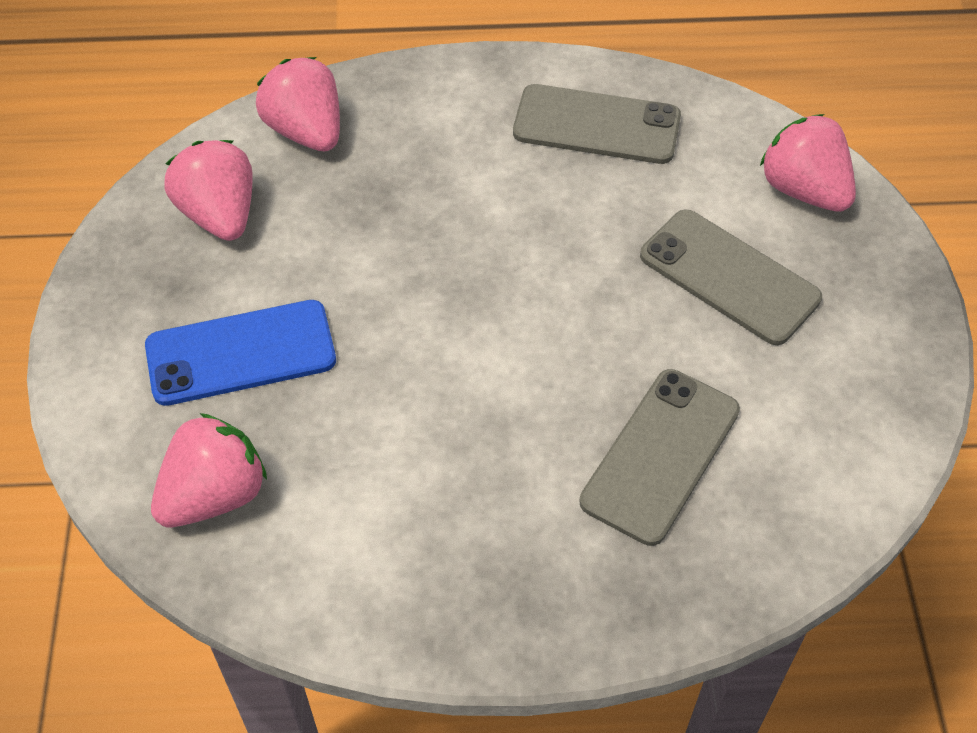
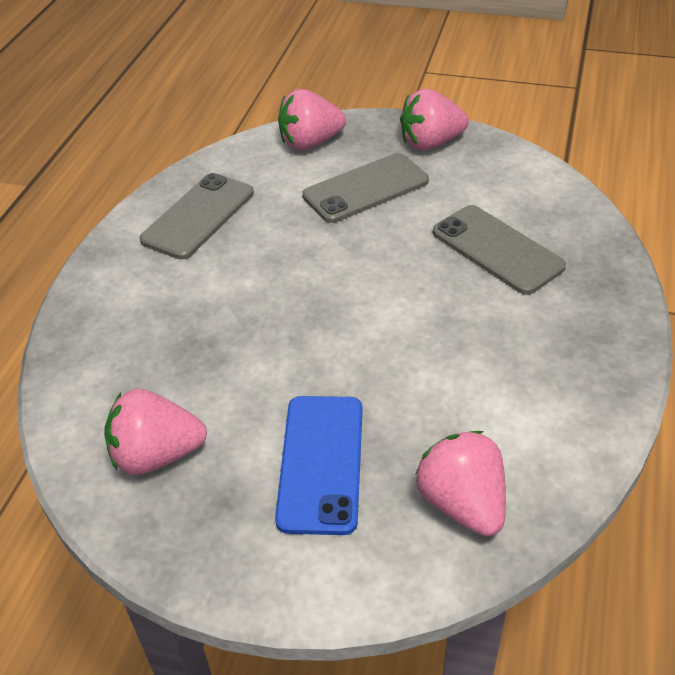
camera: 70 degrees left, 10 degrees down
pink strawberry [256,57,340,151] -> pink strawberry moved to [400,89,469,151]

